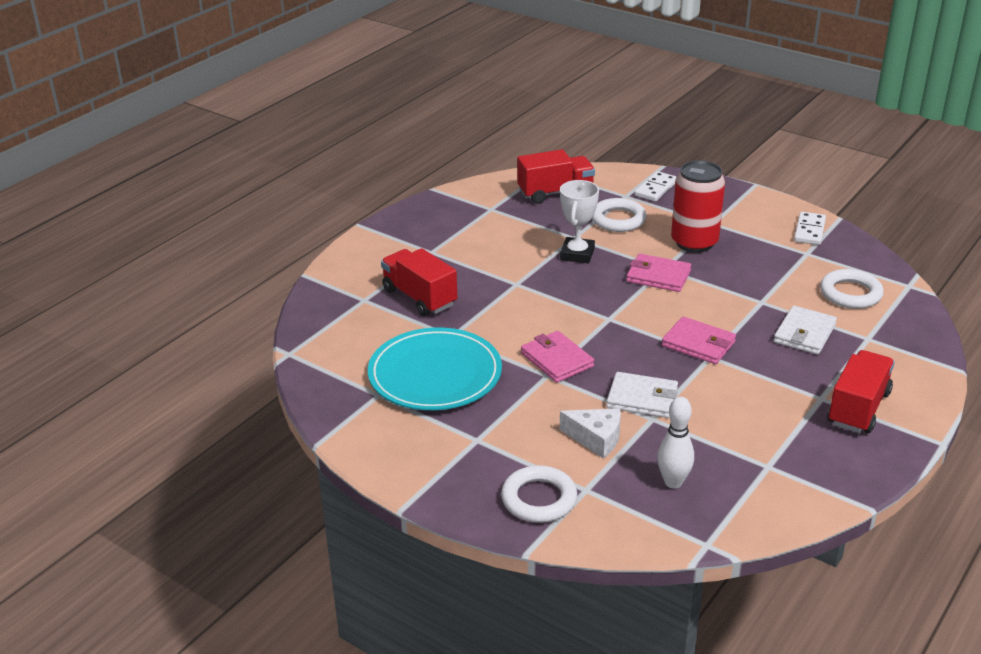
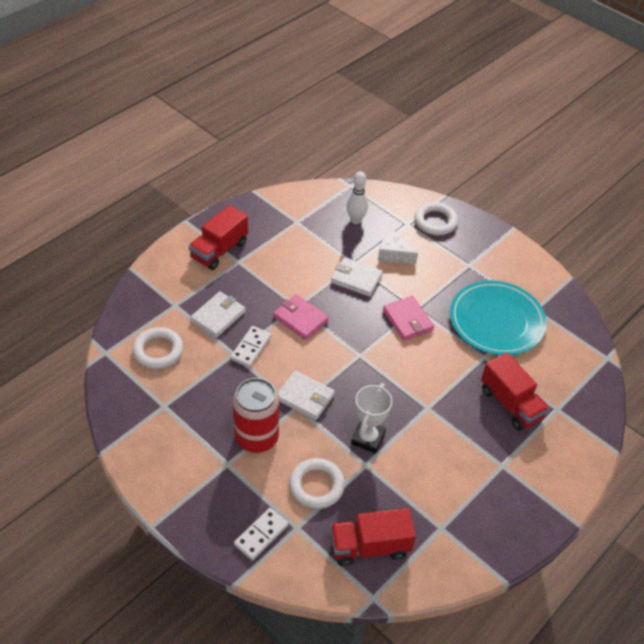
camera: 175 degrees left, 15 degrees up
pink wallet [626,254,691,292] -> white wallet [278,371,335,420]
white domino [794,212,826,245] -> white domino moved to [230,326,271,367]

